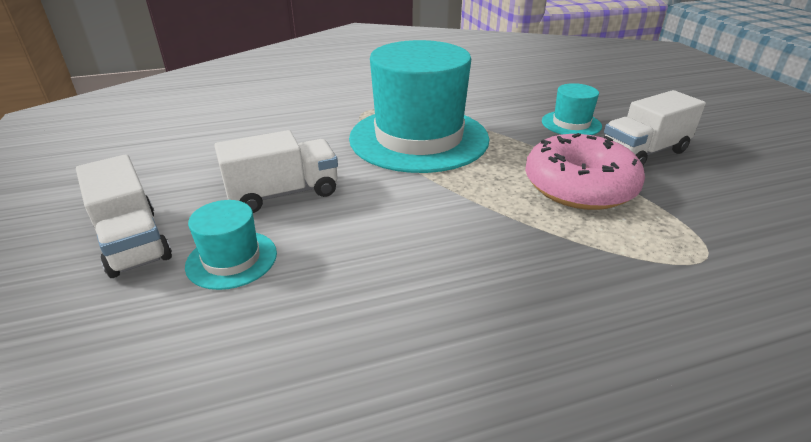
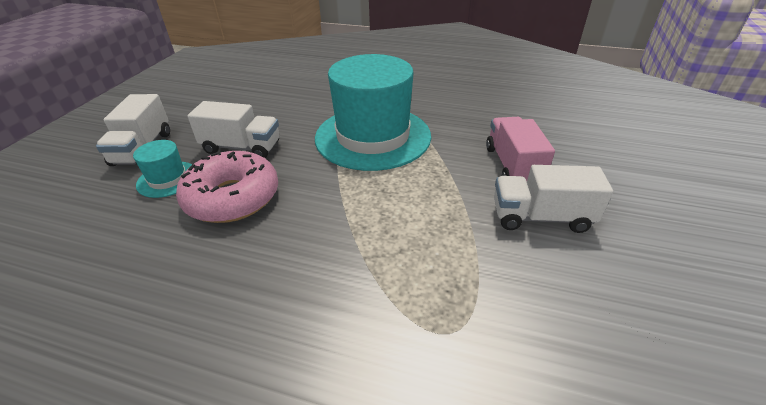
camera: 35 degrees right, 5 degrees up
pink donut [525,133,645,210] -> pink donut moved to [176,150,278,223]
turquoise hat [542,83,602,135] -> pink truck [486,117,555,181]

